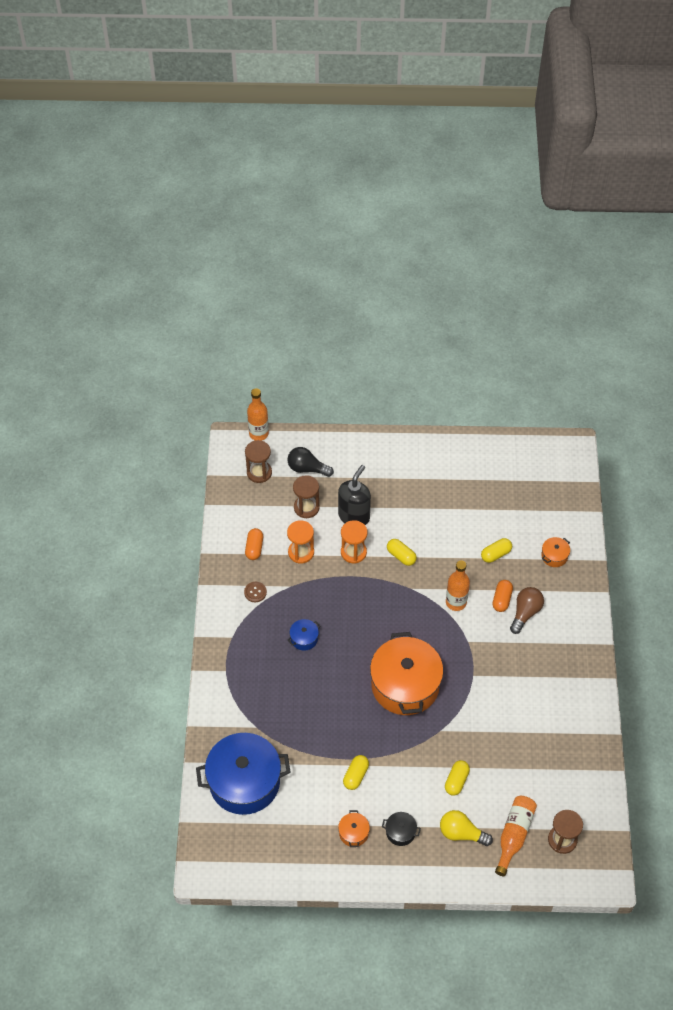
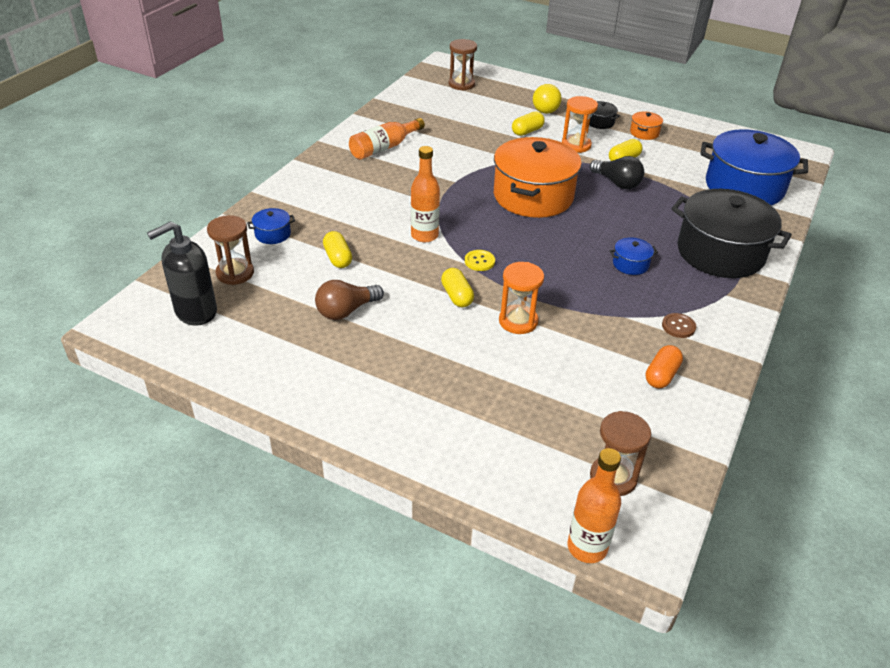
camera: 155 degrees left, 15 degrees down
orange hourglass [287,520,314,564] -> orange hourglass moved to [562,96,598,153]
black light bulb [288,447,334,477] -> black light bulb moved to [590,156,644,189]
brown hourglass [293,475,320,518] -> brown hourglass moved to [207,215,254,285]
black soap dispenser [338,465,371,525] -> black soap dispenser moved to [147,221,217,326]
yellow light bulb [440,810,493,846] -> yellow light bulb turned 45 degrees clockwise [533,84,561,114]
yellow capsule [481,538,512,563] -> yellow capsule turned 75 degrees clockwise [323,231,352,268]
orange capsule [493,580,513,612] -> none
orange bottle [495,796,537,876] -> orange bottle moved to [349,118,425,160]
brown light bulb [510,587,544,634] -> brown light bulb moved to [315,280,384,320]
orange pot [541,537,570,567] -> blue pot [247,208,295,244]
none -> yellow button [465,250,495,271]
none -> black pot [671,189,792,278]

